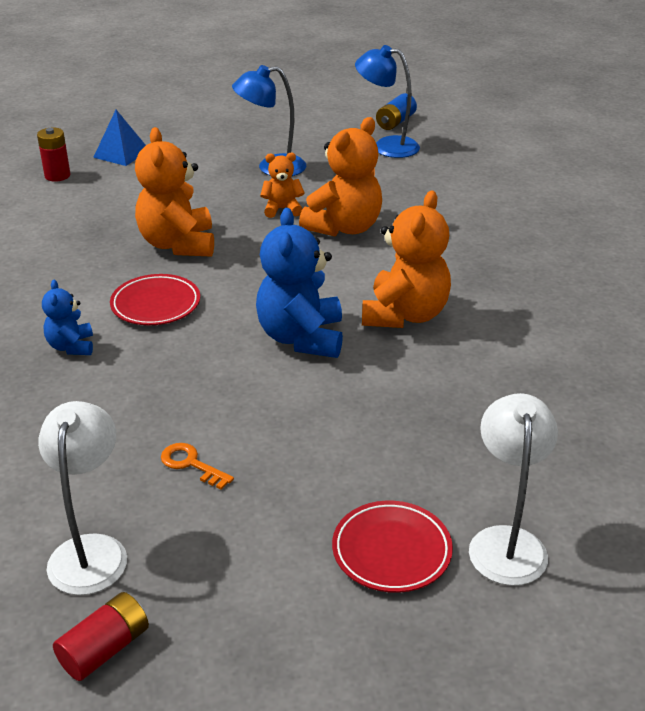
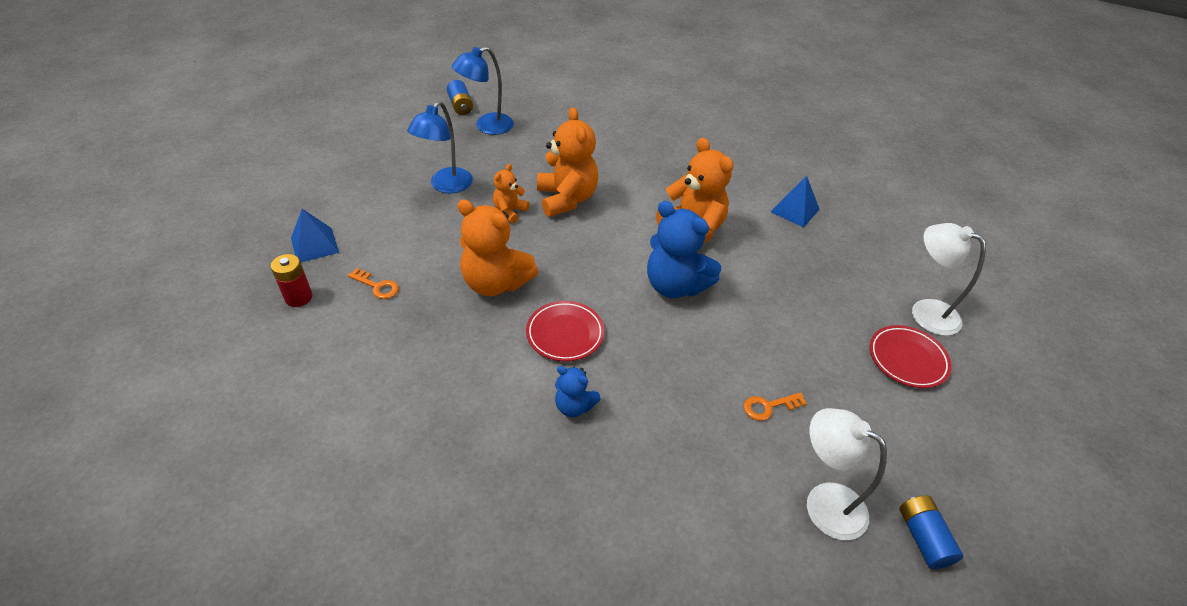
camera: 55 degrees left, 10 degrees up
red battery [53,592,149,681] -> blue battery [899,495,964,569]
none -> orange key [348,268,399,299]
none -> blue pyramid [771,176,820,228]

